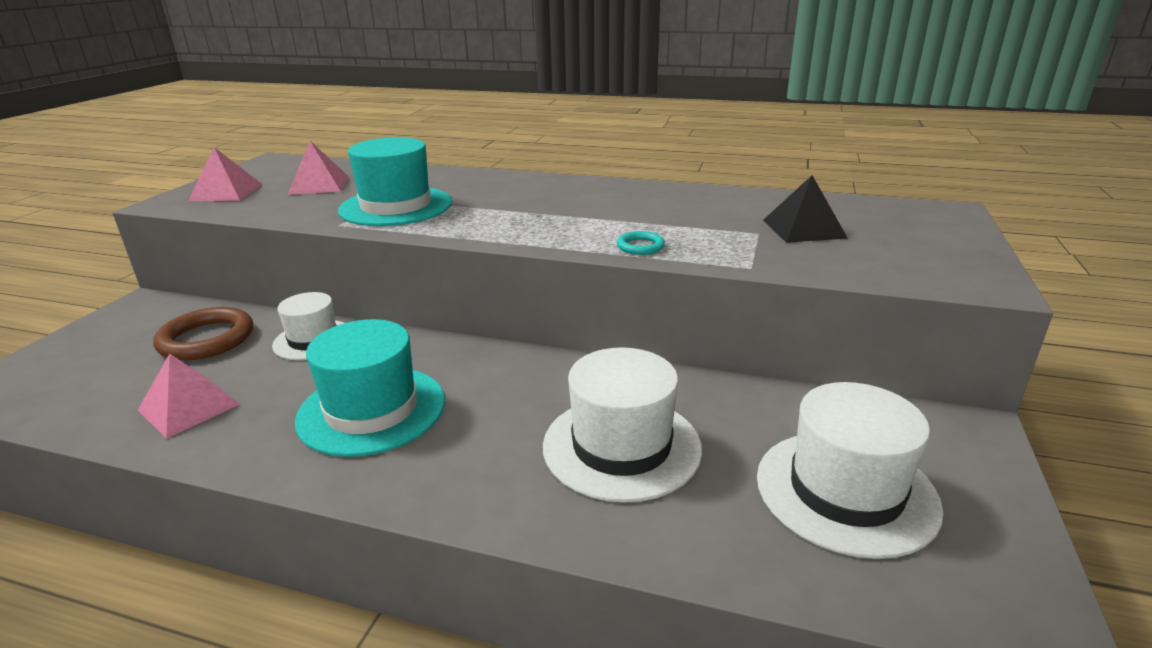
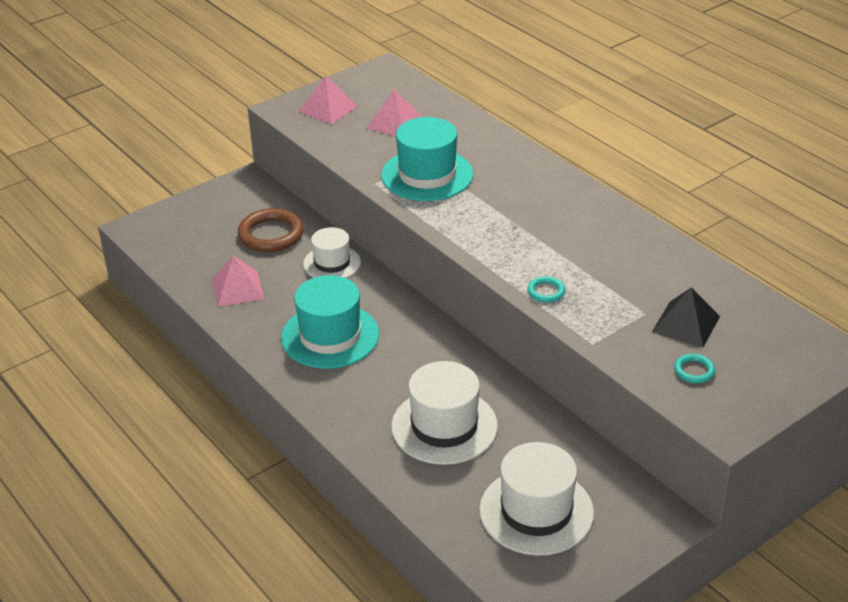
camera: 35 degrees right, 10 degrees up
none -> turquoise ring [674,354,715,383]

